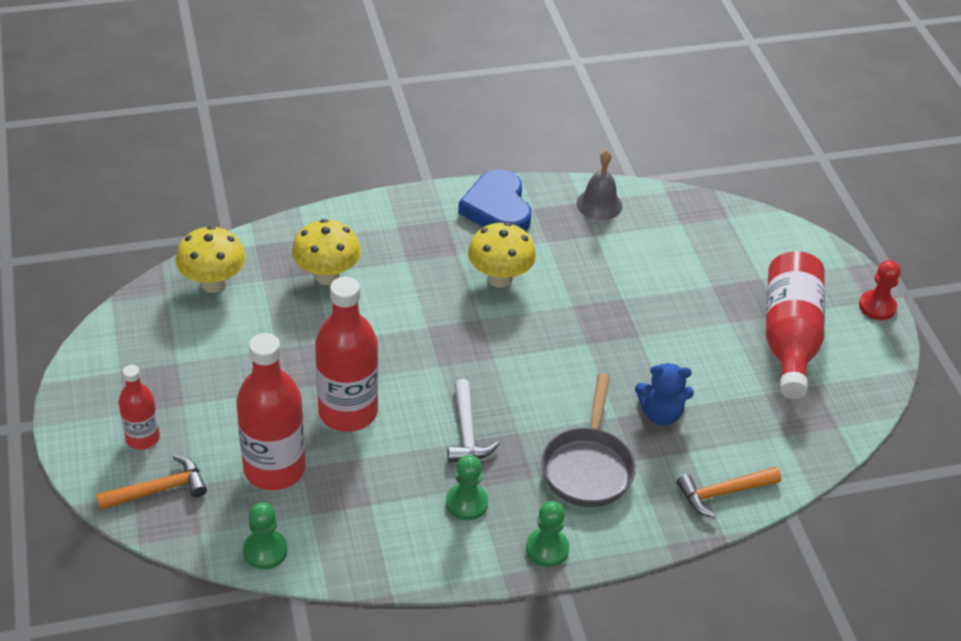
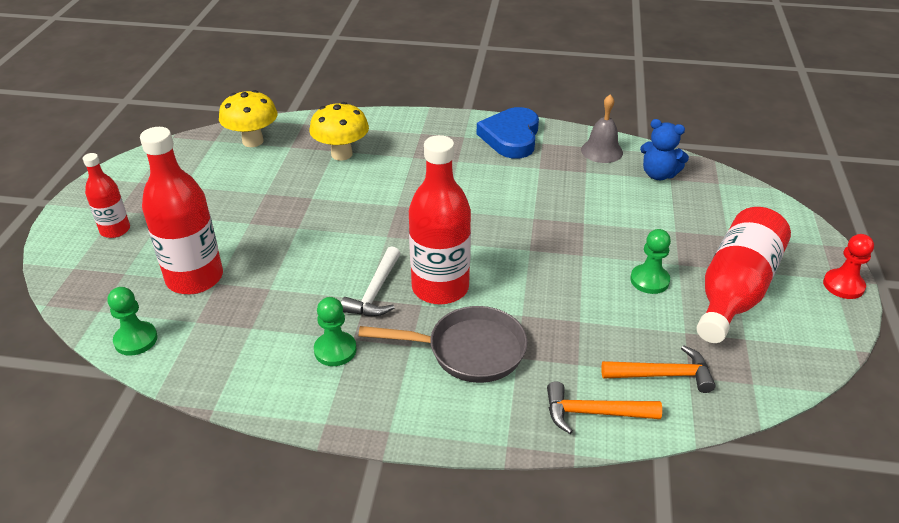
camera: 25 degrees right, 5 degrees down
orange hammer [96,455,207,510] -> orange hammer moved to [601,345,716,393]
red bottle [315,277,378,432] -> red bottle moved to [409,135,471,305]
yellow mushroom [468,222,536,288] -> none
green pawn [526,501,569,567] -> green pawn moved to [630,229,671,294]
grey pan [541,373,636,507] -> grey pan turned 120 degrees counterclockwise [359,306,528,383]
blue teddy bear [635,363,694,425] -> blue teddy bear moved to [640,119,689,180]

